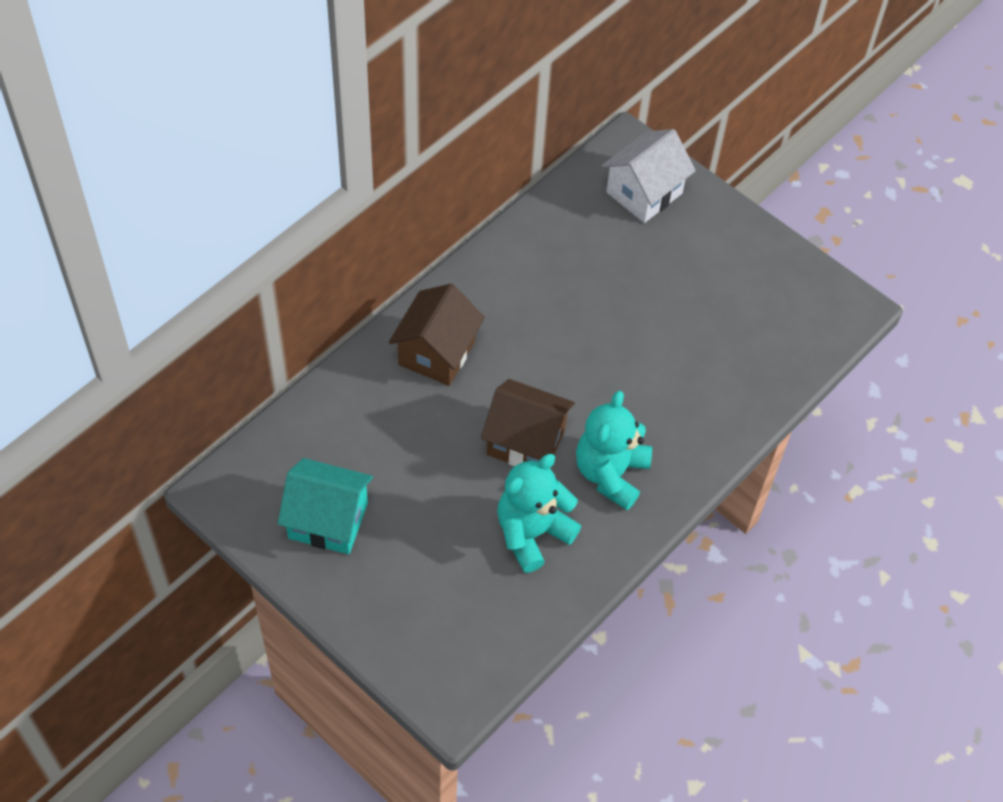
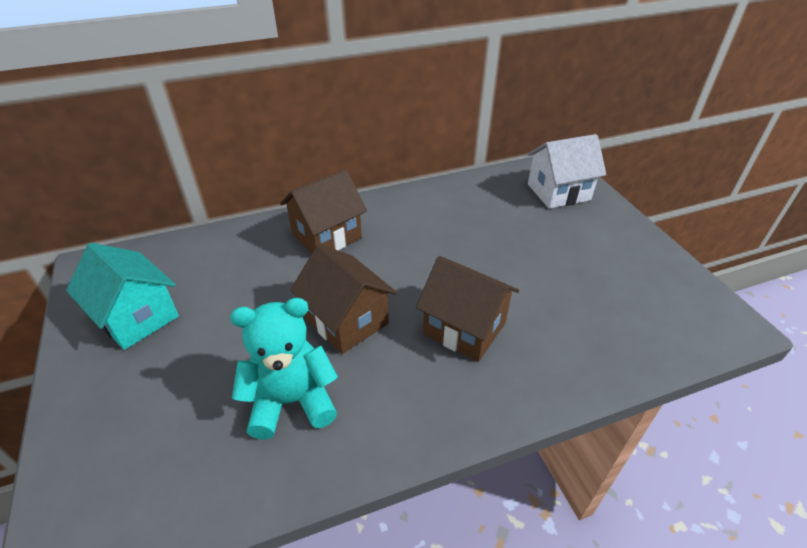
camera: 30 degrees right, 15 degrees down
turquoise teddy bear [576,391,652,510] -> none
none -> brown house [416,256,519,362]

